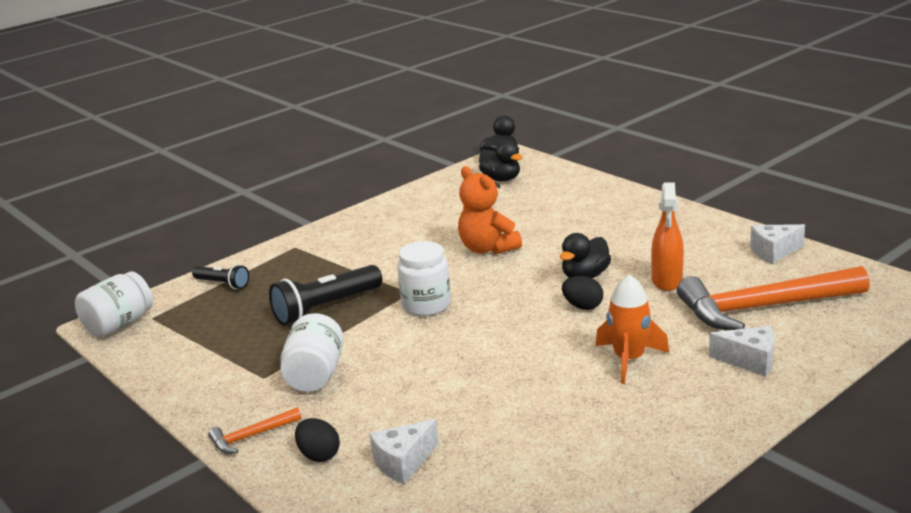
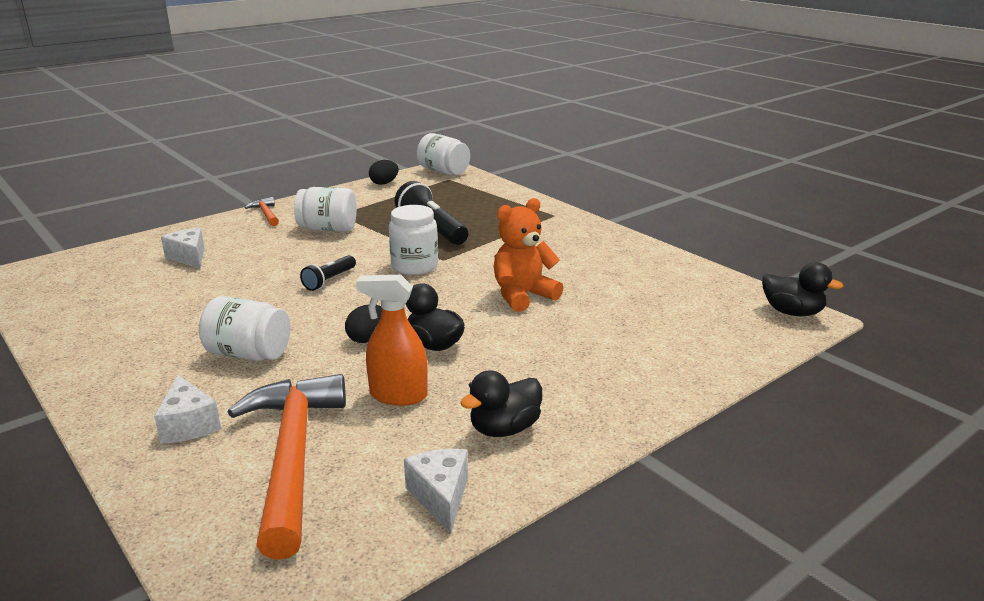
camera: 90 degrees right, 0 degrees up
black flashlight [192,264,249,289] -> black flashlight moved to [300,255,356,291]
black egg [295,418,340,462] -> black egg moved to [369,160,399,185]
black duck [479,140,523,181] -> black duck moved to [460,370,542,437]
orange rocket [595,274,669,384] -> white jar [199,296,290,361]
white cheese [709,326,774,376] -> white cheese turned 45 degrees counterclockwise [154,375,221,444]

